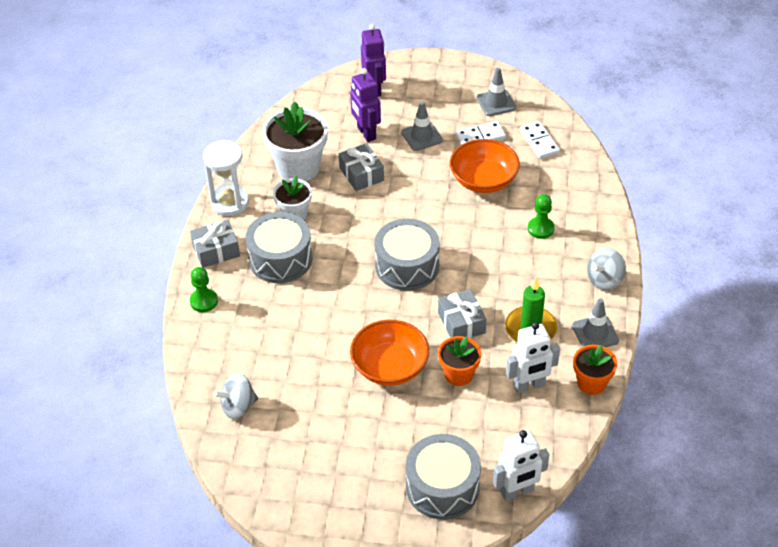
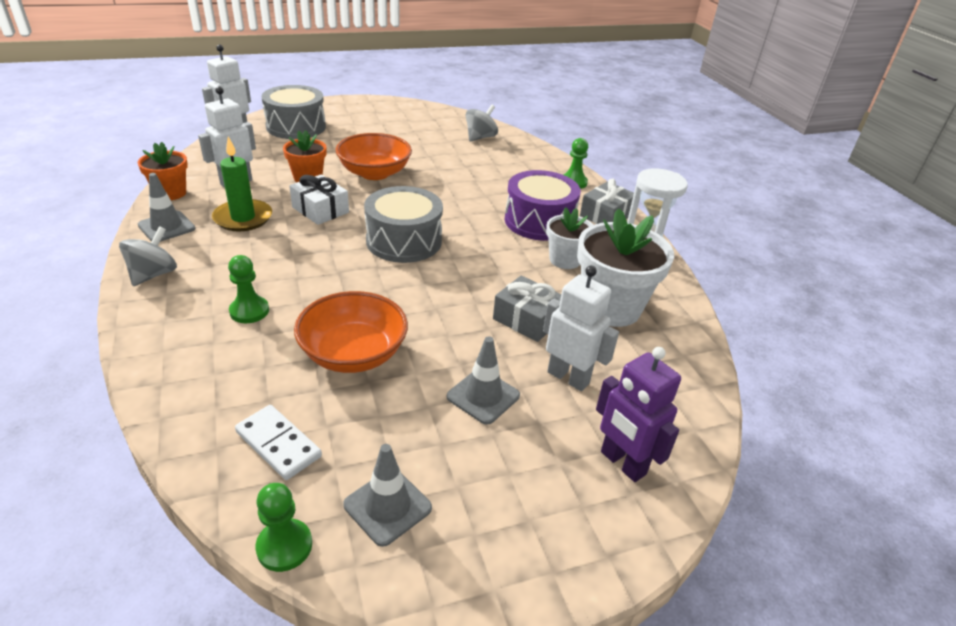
camera: 150 degrees right, 10 degrees down
grey drum [246,212,312,283] -> purple drum [505,170,581,241]
purple robot [350,68,381,142] -> white robot [543,266,619,391]
grey gift [438,289,487,338] -> white gift [289,175,349,225]
white domino [455,121,506,145] -> none
none -> green pawn [255,483,312,572]

